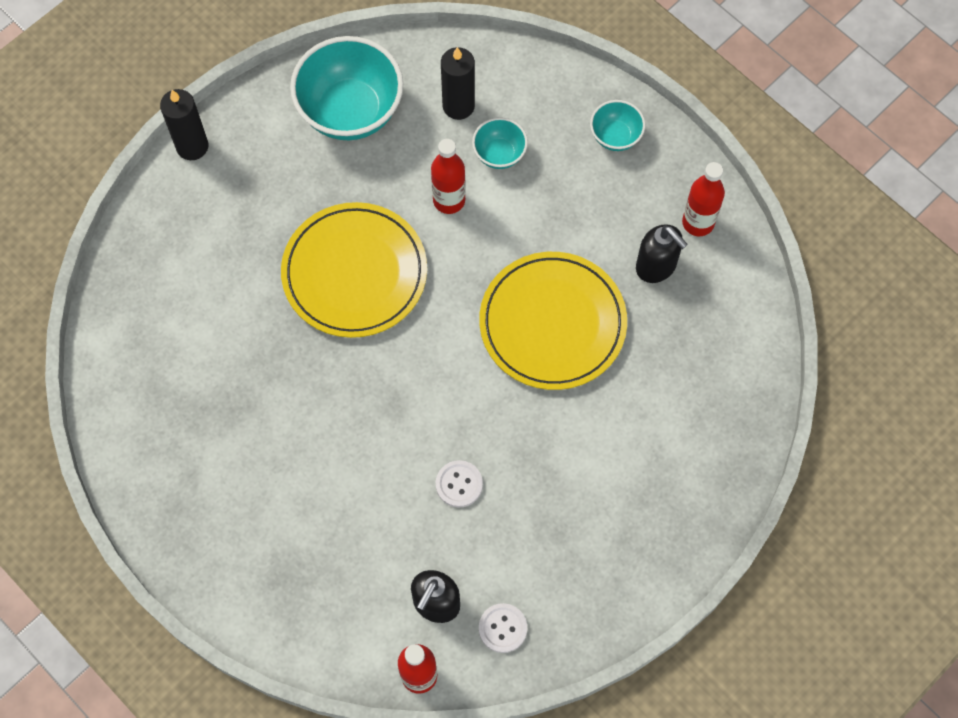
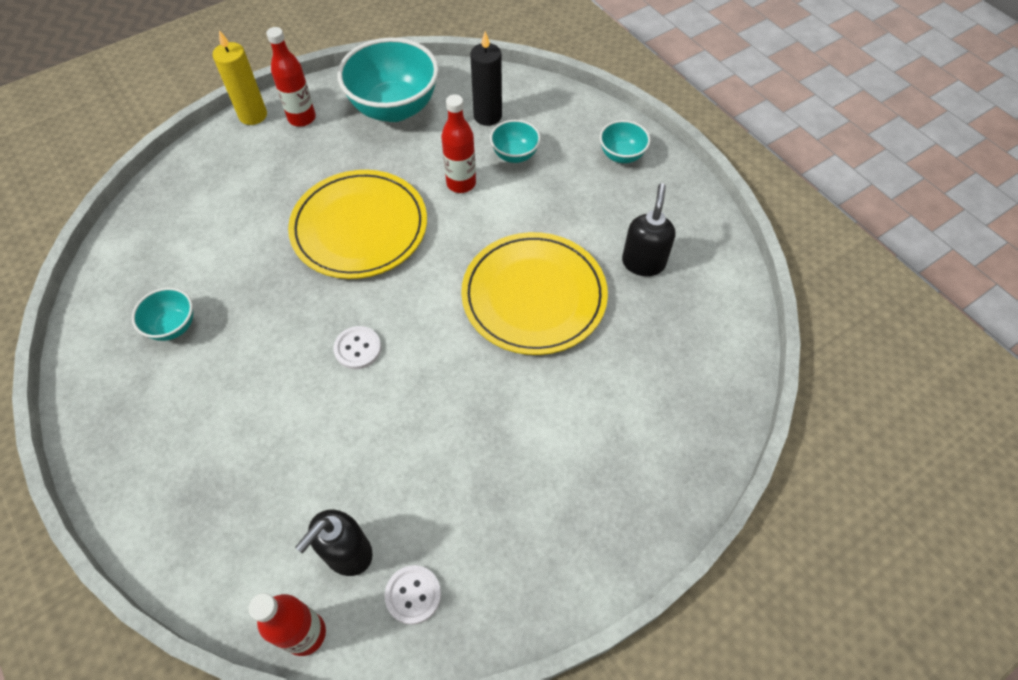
camera: 10 degrees right, 10 degrees down
black candle [160,89,208,160] -> yellow candle [213,30,267,125]
white button [436,460,483,508] -> white button moved to [334,326,381,369]
black soap dispenser [636,224,688,283] -> black soap dispenser turned 135 degrees counterclockwise [622,183,675,276]
red bottle [682,162,725,236] -> red bottle moved to [266,27,316,127]
none -> turquoise bowl [132,287,193,341]

